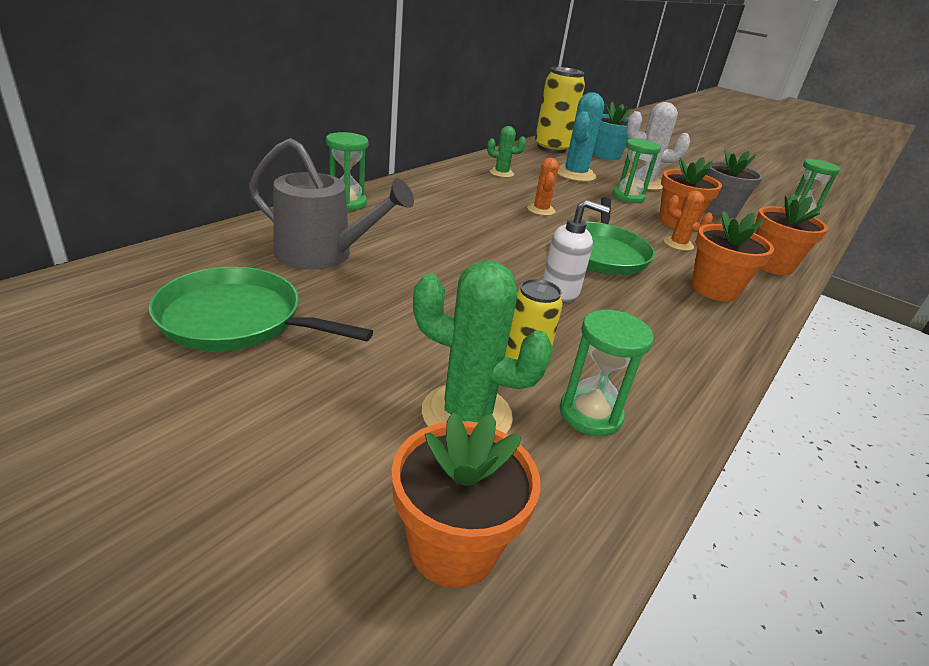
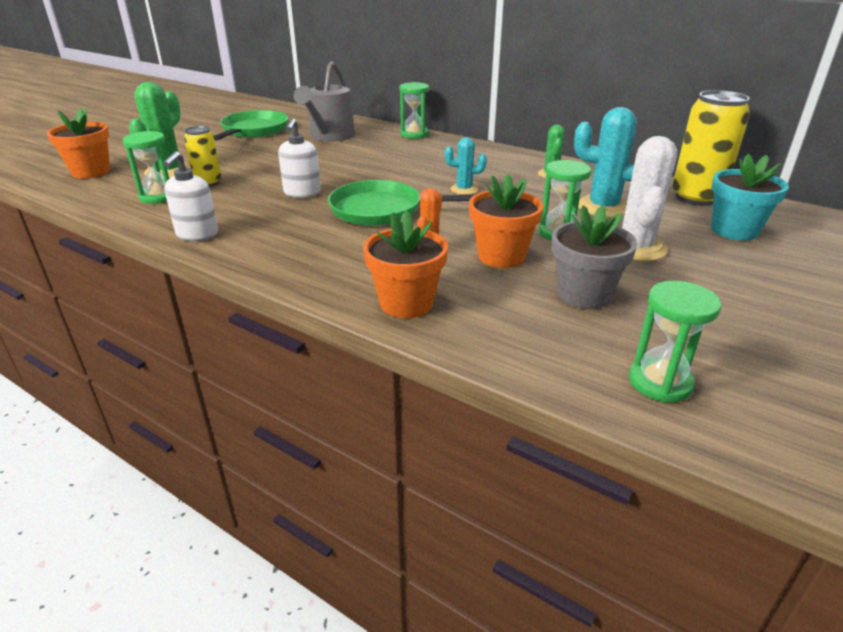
camera: 90 degrees right, 0 degrees up
orange cactus [527,158,559,216] -> turquoise cactus [445,137,487,195]
orange flower pot [692,211,774,302] -> none
none -> white soap dispenser [163,151,218,241]

